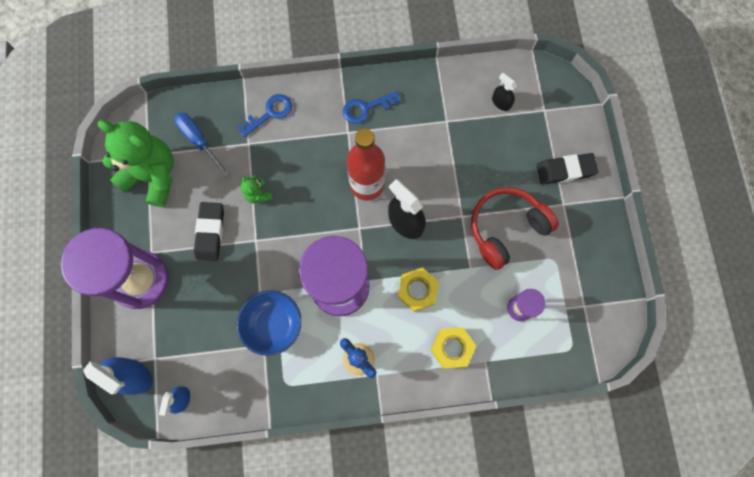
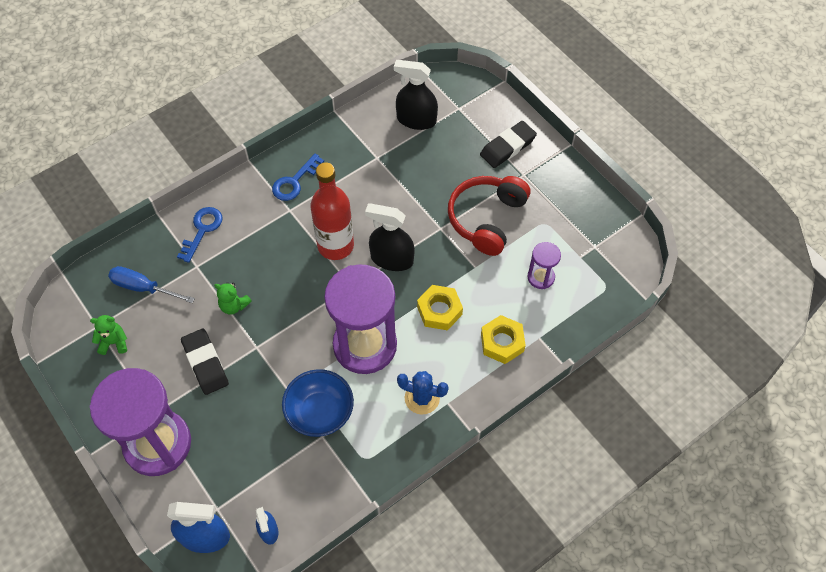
camera: 30 degrees left, 15 degrees down
green teddy bear [97,120,174,207] -> green teddy bear [90,315,127,355], size x0.43
black spray bottle [492,73,517,111] -> black spray bottle [394,60,438,130], size x1.76

